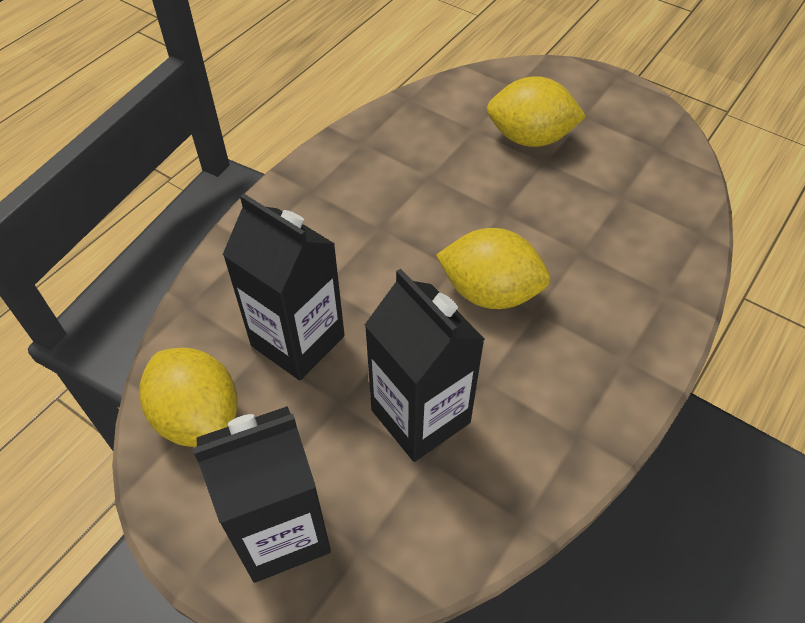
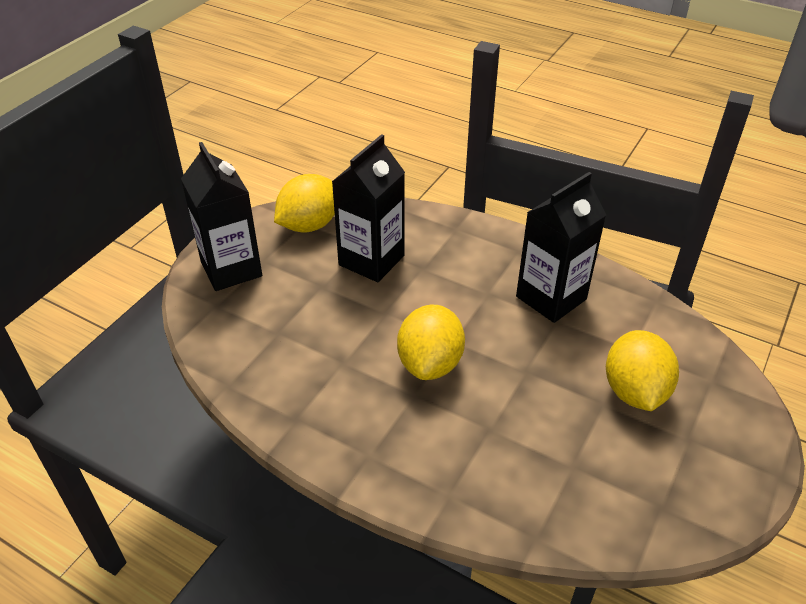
camera: 85 degrees right, 10 degrees down
black carton [365,268,485,462] -> black carton moved to [516,172,606,323]

